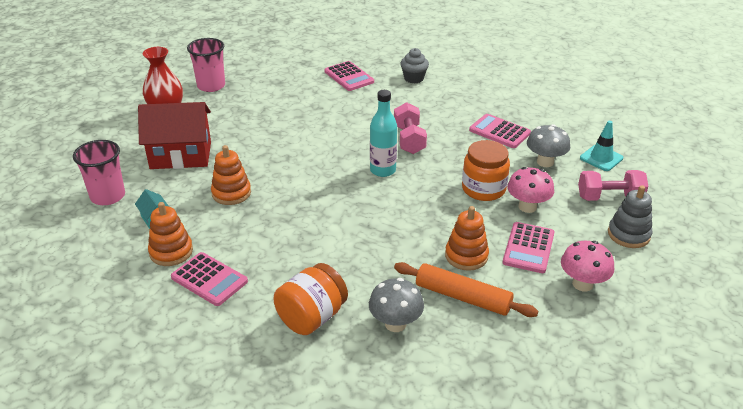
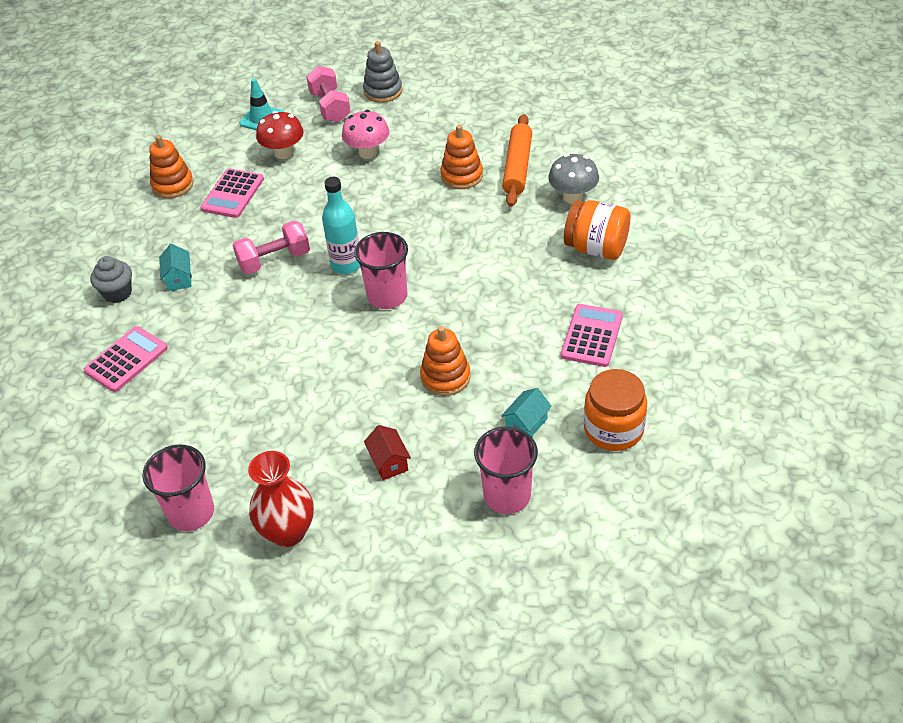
camera: 105 degrees left, 10 degrees up
red house [138,102,211,169] -> red house [364,425,411,480], size x0.44
orange stacking toy [148,202,193,266] -> orange stacking toy moved to [149,135,194,199]
orange jar [462,140,510,201] -> orange jar moved to [584,369,647,451]
pink calculator [503,222,554,273] -> none
grey mushroom [527,124,570,167] -> red mushroom [256,111,304,159]
pink mushroom [561,241,614,291] -> none
none -> turquoise house [159,244,192,291]
none -> pink cup [354,232,408,309]

